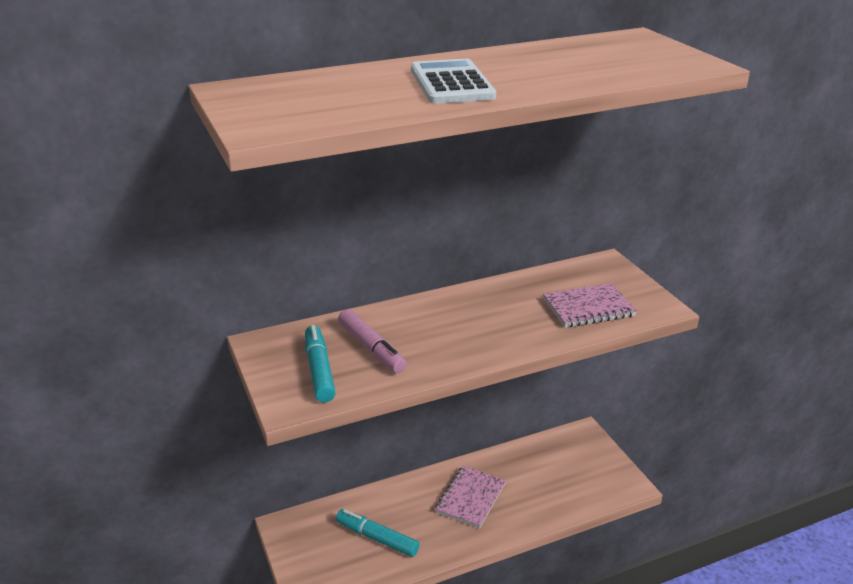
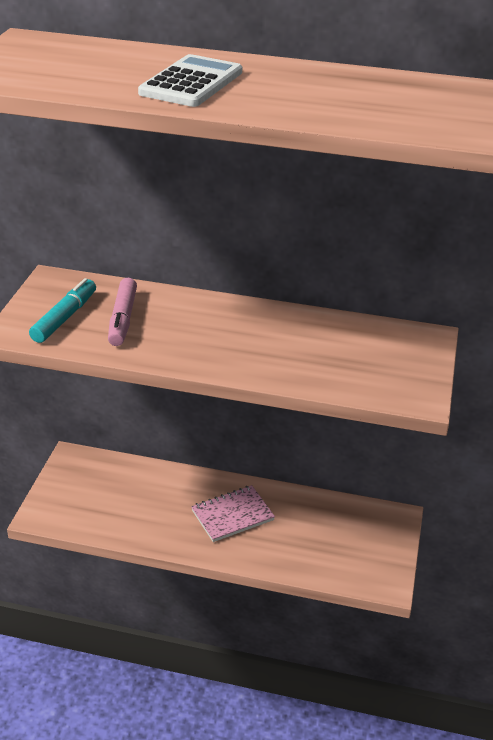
camera: 35 degrees right, 5 degrees up
turquoise marker [336,509,419,557] -> none
pink notebook [543,283,637,327] -> none

